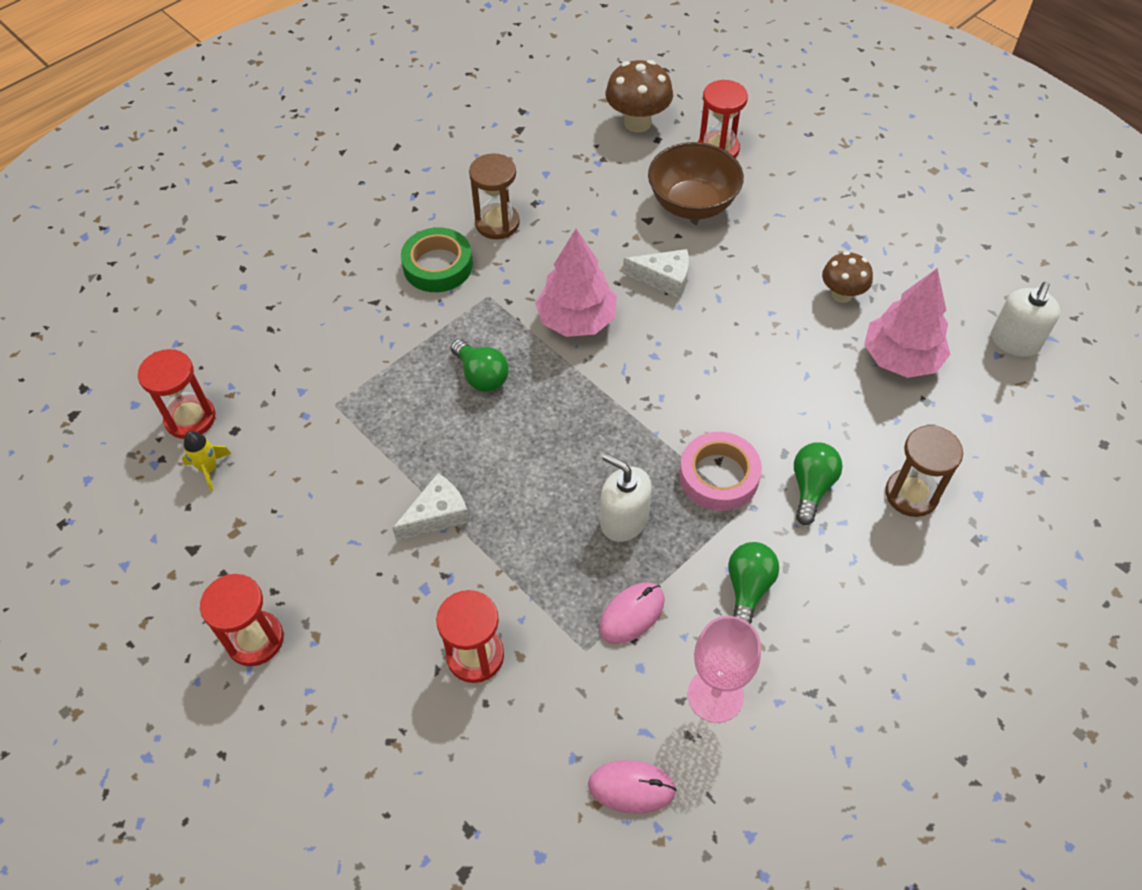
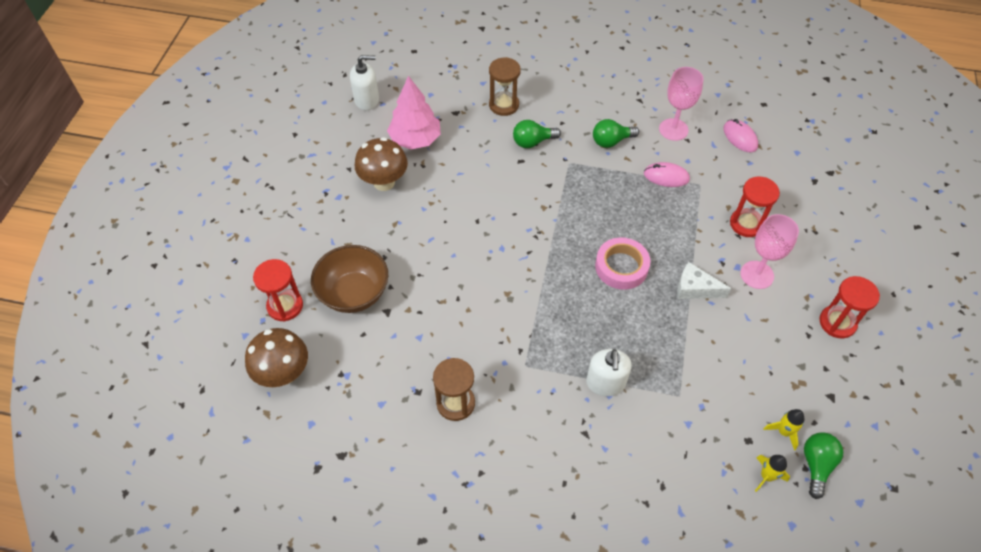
camera: 125 degrees left, 0 degrees up
red hourglass [138,349,215,439] -> yellow rocket [755,455,790,492]
green tape [401,227,473,292] -> none
green light bulb [451,339,508,392] -> green light bulb moved to [804,432,843,499]
pink tree [535,229,617,337] -> none
white soap dispenser [600,453,652,542] -> white soap dispenser moved to [586,349,632,396]
white cheese [623,249,689,299] -> none
pink tape [679,432,762,511] -> pink tape moved to [595,238,651,289]
brown mushroom [822,252,873,303] -> brown mushroom [355,137,408,191], size x1.52
none -> pink goblet [740,214,799,289]

